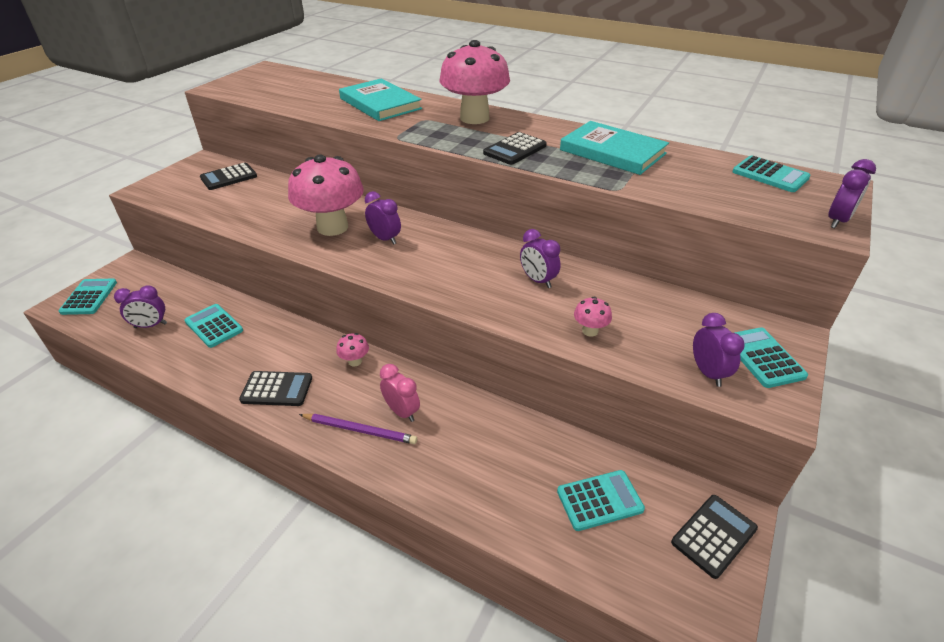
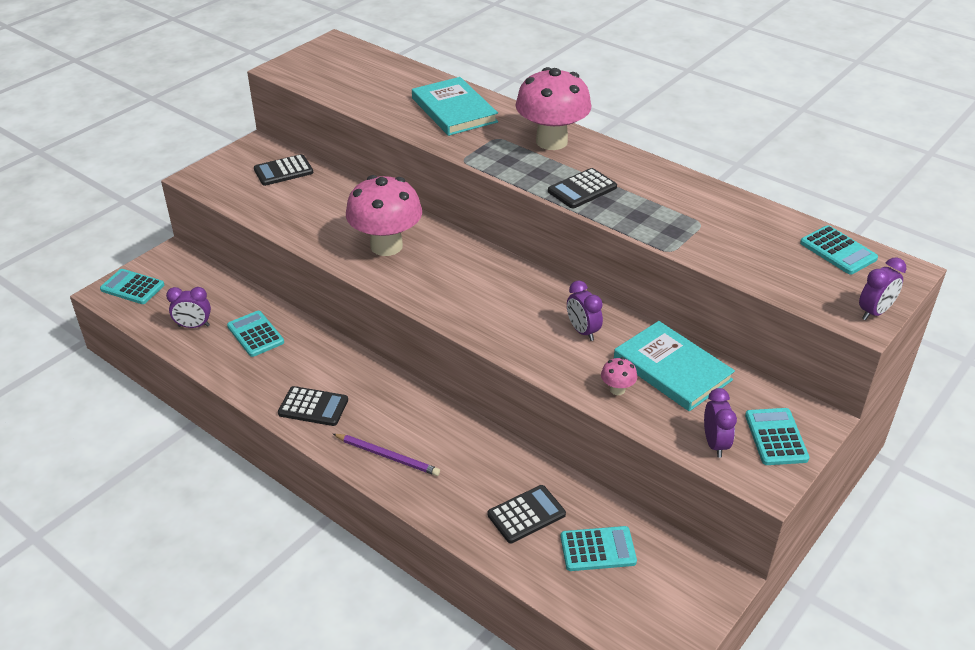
camera: 10 degrees right, 0 degrees up
turquoise calculator [59,279,117,315] -> turquoise calculator turned 75 degrees counterclockwise [100,269,164,304]
pink mushroom [336,333,369,367] -> none
purple clock [365,191,401,245] -> none
pink clock [380,364,420,422] -> none
turquoise book [560,121,669,175] -> turquoise book moved to [614,321,735,411]
black calculator [671,495,758,579] -> black calculator moved to [488,485,566,543]

